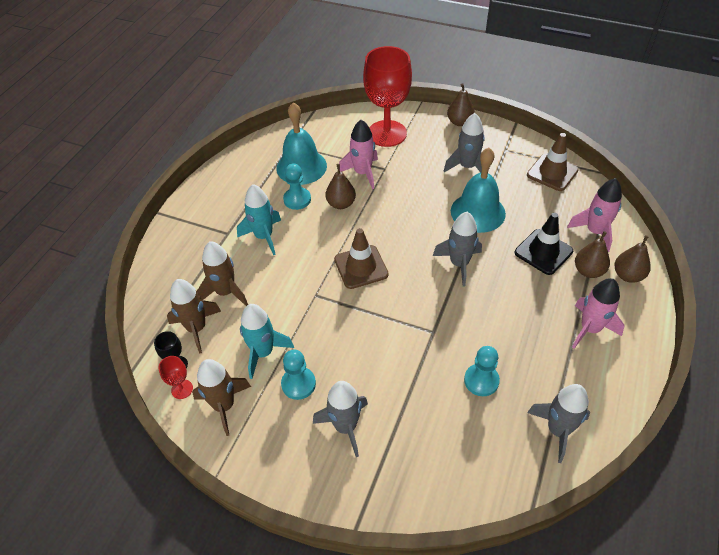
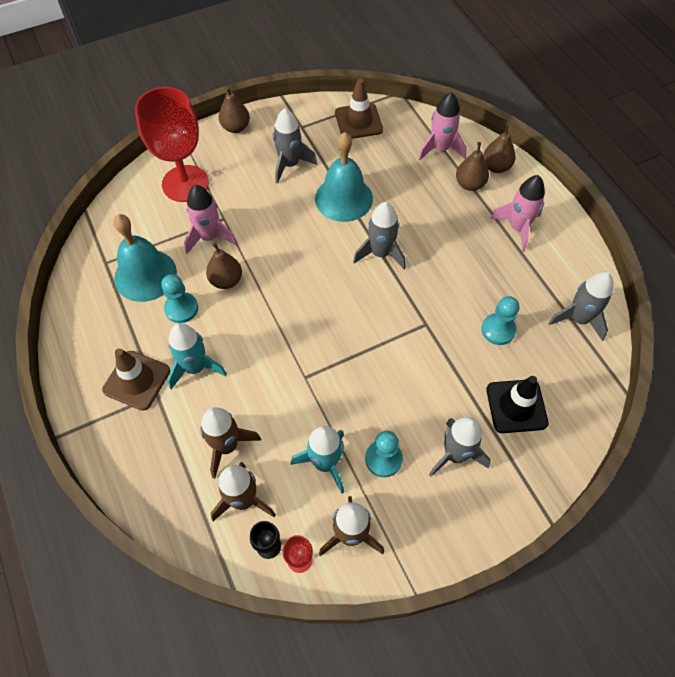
camera: 50 degrees left, 10 degrees up
brown traffic cone [334,228,389,289] -> brown traffic cone moved to [102,348,170,411]
black traffic cone [515,213,573,275] -> black traffic cone moved to [486,376,548,433]

